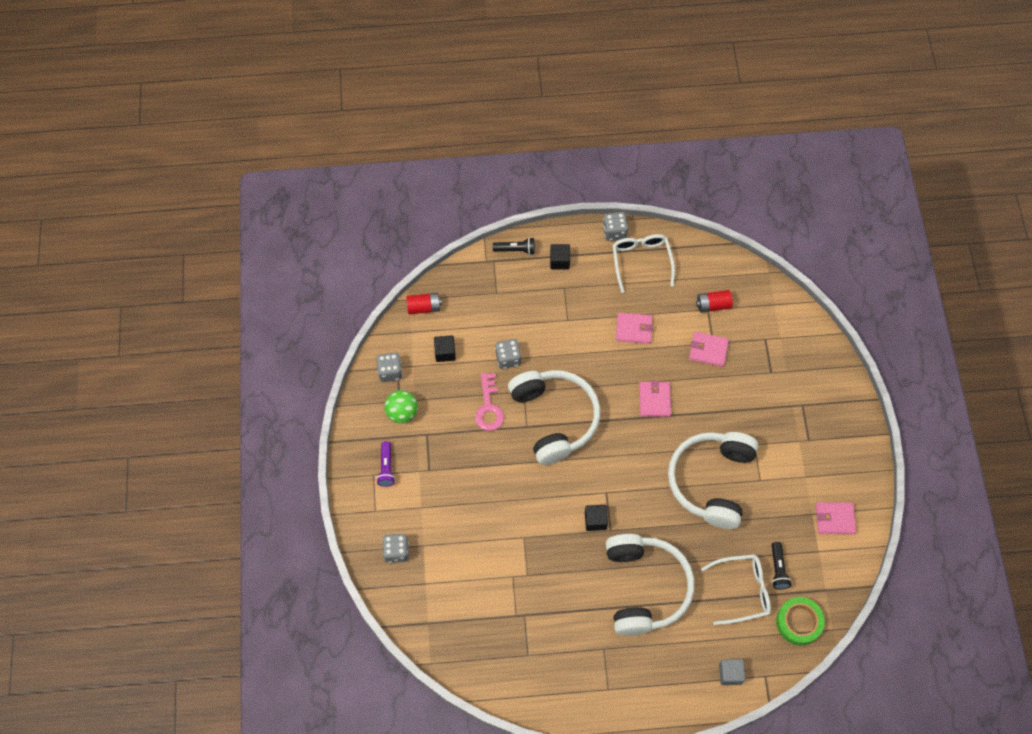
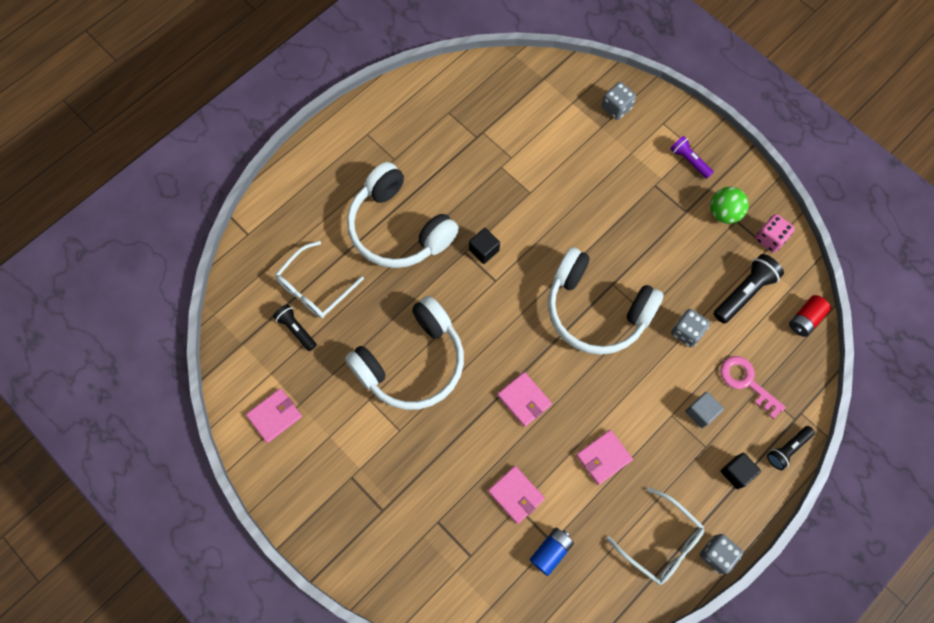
camera: 140 degrees right, 5 degrees up
grey dice [376,353,402,382] -> pink dice [755,214,795,253]
black cube [434,335,456,362] -> black flashlight [713,254,784,324]
pink key [475,373,504,431] -> pink key moved to [720,356,786,419]
white headphones [668,432,758,529] -> white headphones turned 75 degrees clockwise [345,296,464,410]
pink wallet [689,332,729,367] -> pink wallet turned 75 degrees clockwise [488,466,545,524]
red battery [696,290,733,313] -> blue battery [529,528,574,576]
grey cube [719,659,745,685] -> grey cube moved to [685,392,724,428]
green tape [776,597,825,645] -> none

